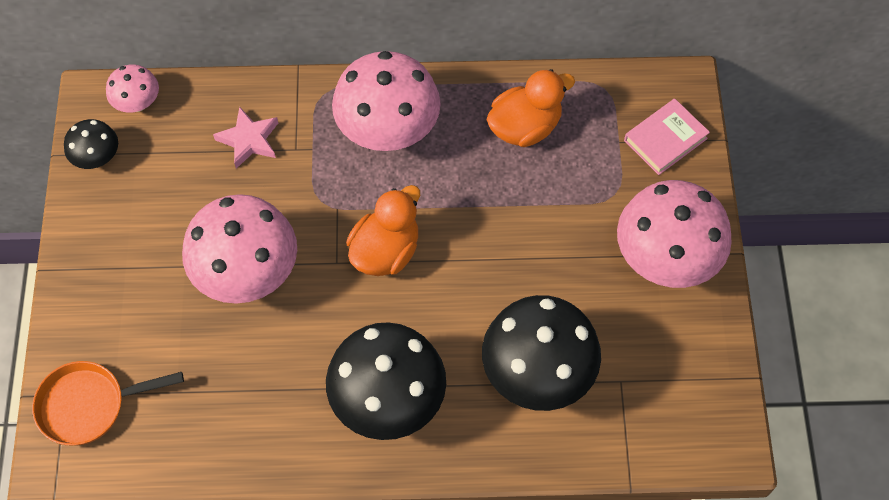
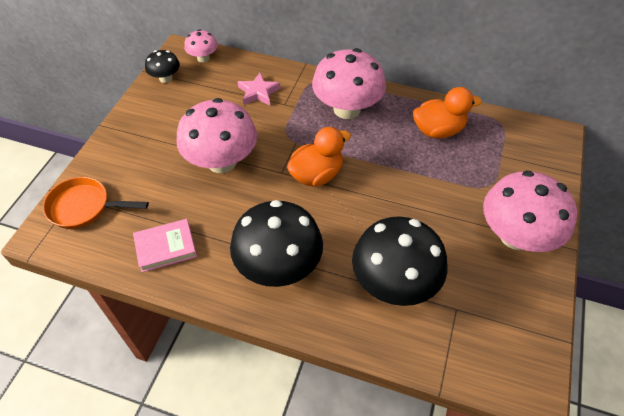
camera: 20 degrees right, 10 degrees down
pink book [624,99,710,175] -> pink book moved to [133,219,197,272]

